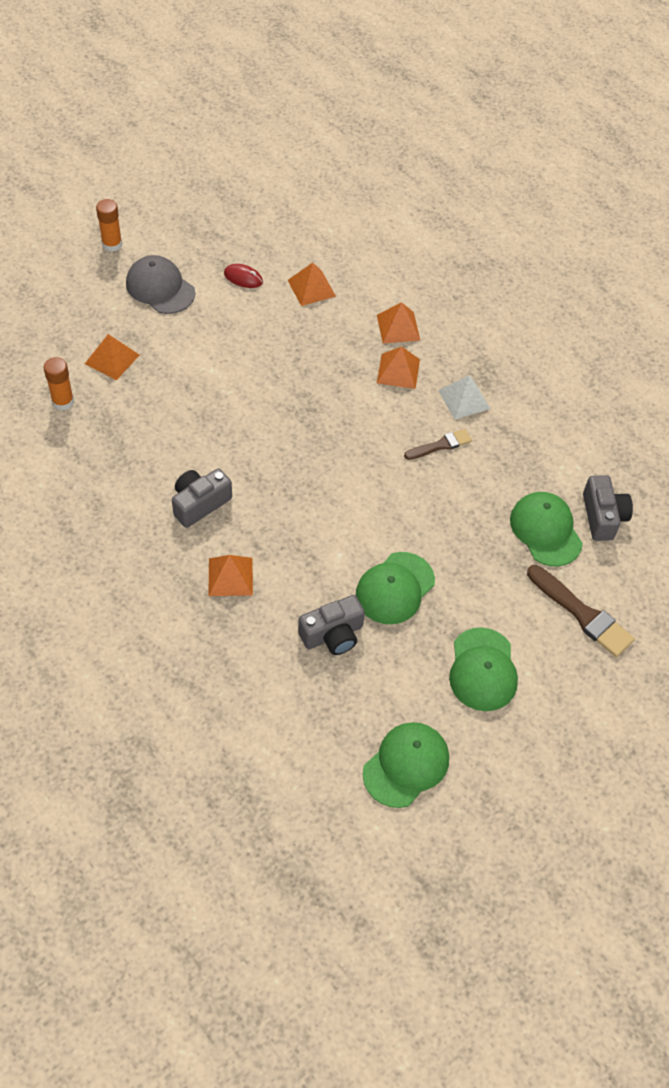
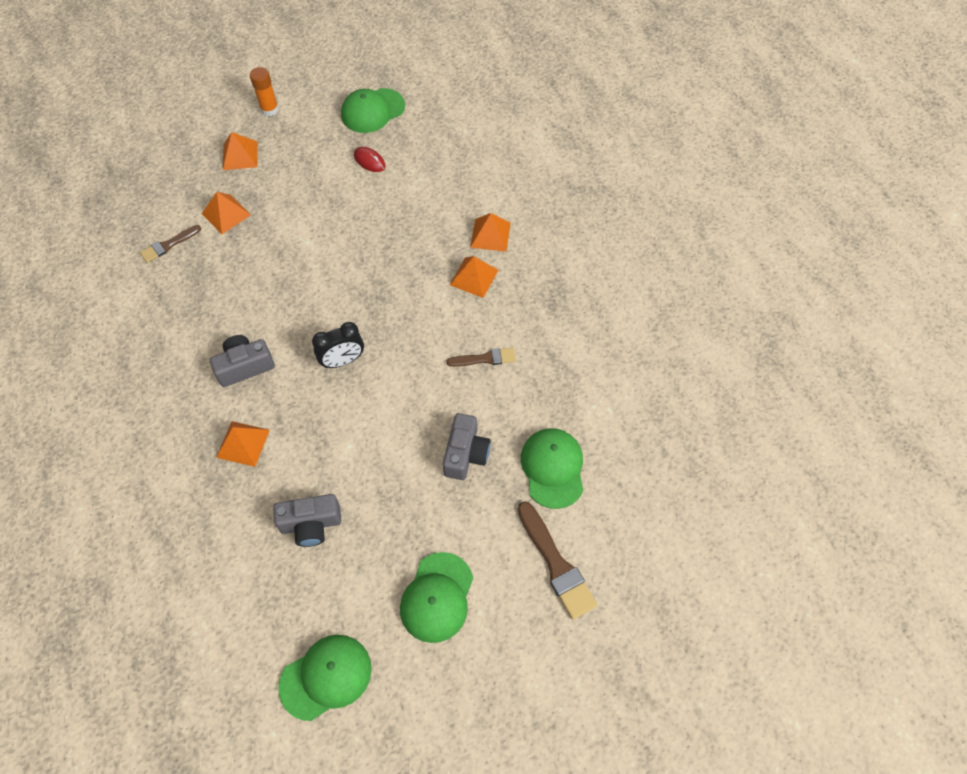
camera: 20 degrees right, 5 degrees up
orange glue stick [44,357,74,411] -> brown brush [140,225,201,263]
grey cap [126,255,195,314] -> none
orange pyramid [288,263,336,306] -> orange pyramid moved to [223,132,258,170]
green cap [356,552,435,624] -> green cap moved to [341,88,405,133]
white pyramid [438,375,490,419] -> none
grey camera [583,475,633,541] -> grey camera moved to [443,413,491,480]
none -> black clock [312,322,364,368]

